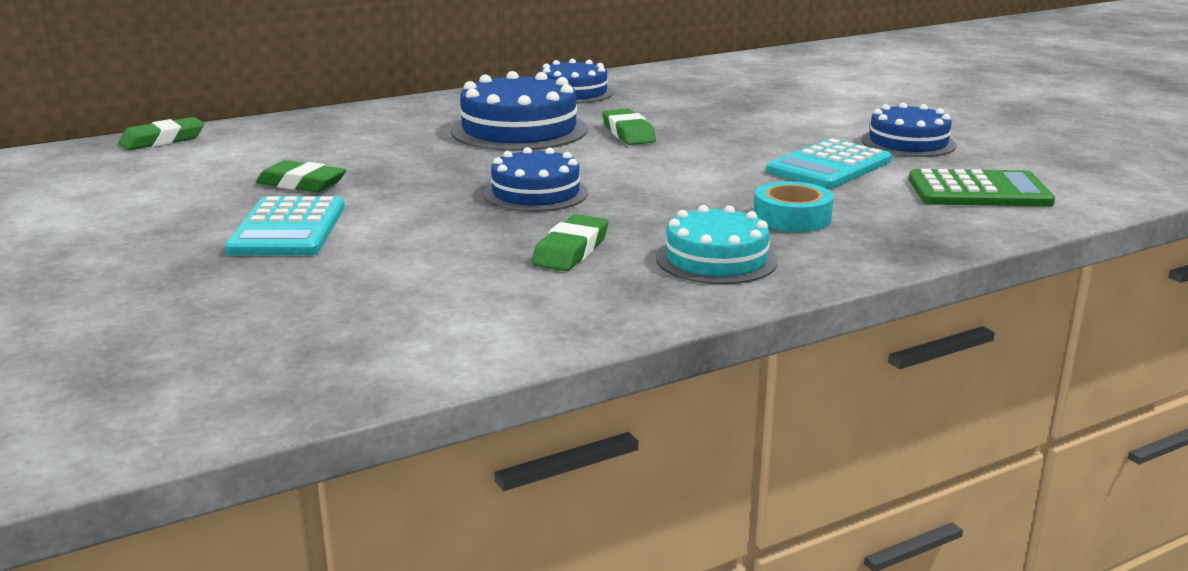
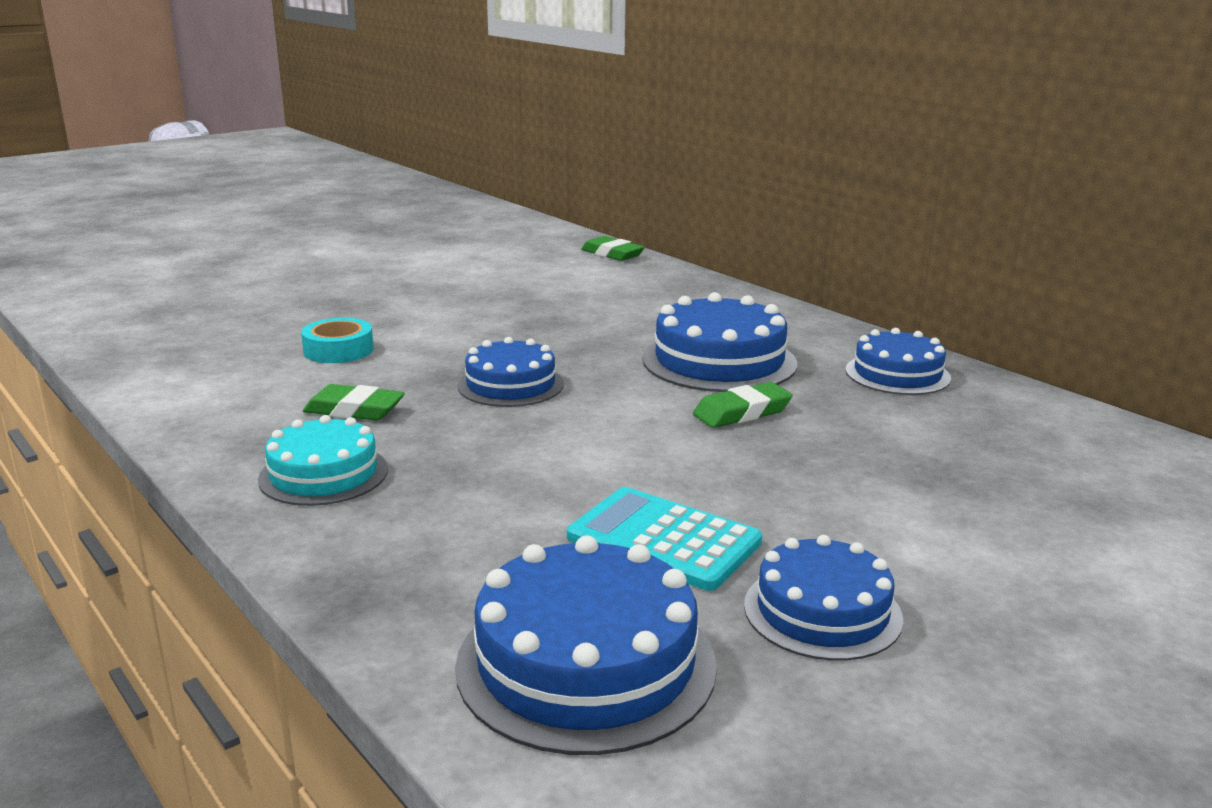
camera: 80 degrees right, 0 degrees up
turquoise calculator [225,196,345,255] -> none
green eraser [256,160,346,192] -> none
turquoise tape [754,181,834,232] -> turquoise tape moved to [301,318,374,363]
green calculator [909,169,1055,206] -> blue cake [455,536,717,755]

